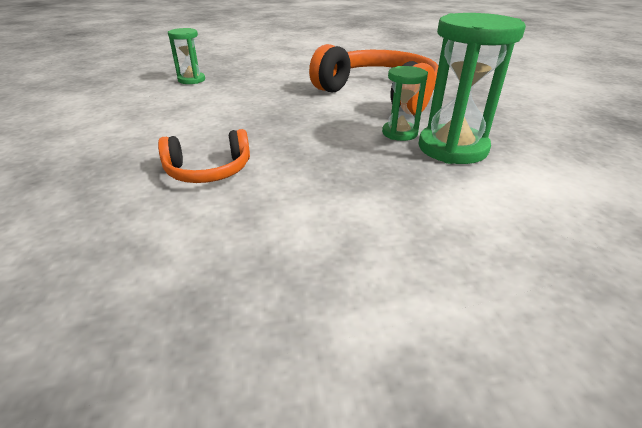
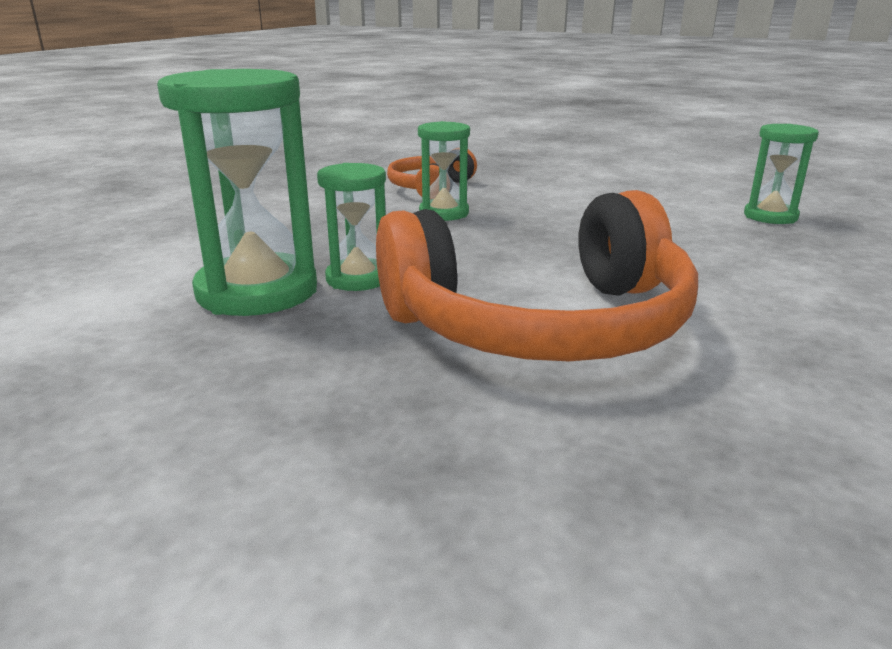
camera: 125 degrees right, 10 degrees down
none -> green hourglass [418,121,470,221]

